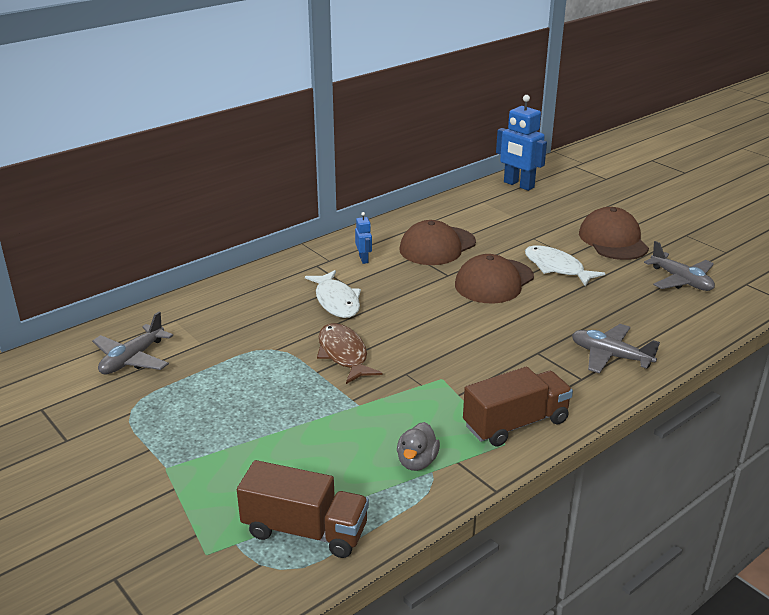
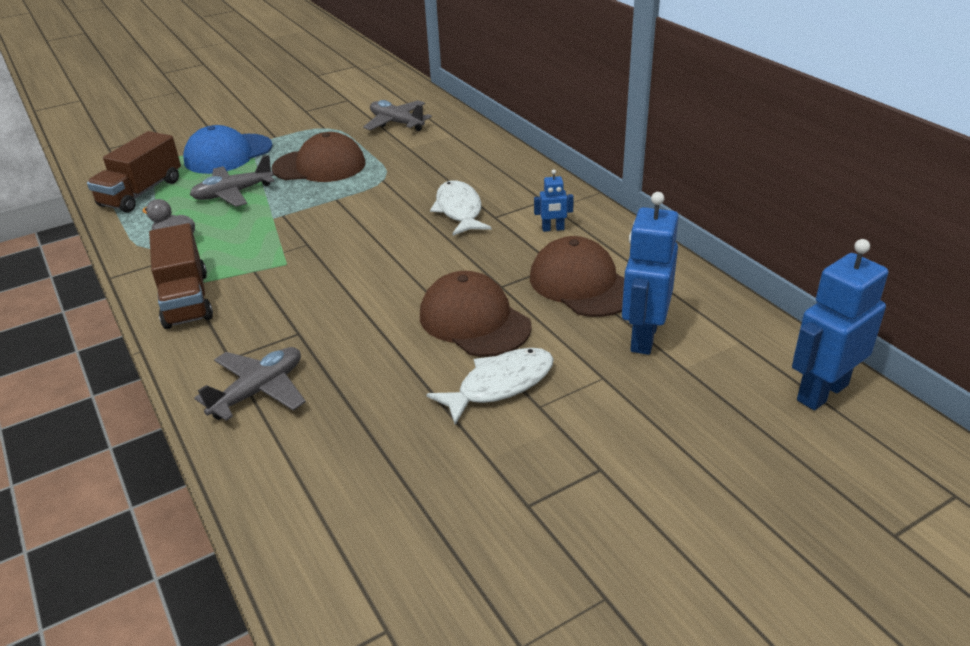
camera: 100 degrees right, 5 degrees up
white fish [305,270,361,318] -> white fish turned 90 degrees clockwise [430,181,492,236]
brown fish [317,323,382,384] -> none
brown cap [579,207,649,260] -> brown cap moved to [272,132,365,182]
grey plane [644,241,715,291] -> grey plane moved to [190,155,274,207]
none -> blue cap [183,125,273,174]
none -> blue robot [622,192,679,355]

